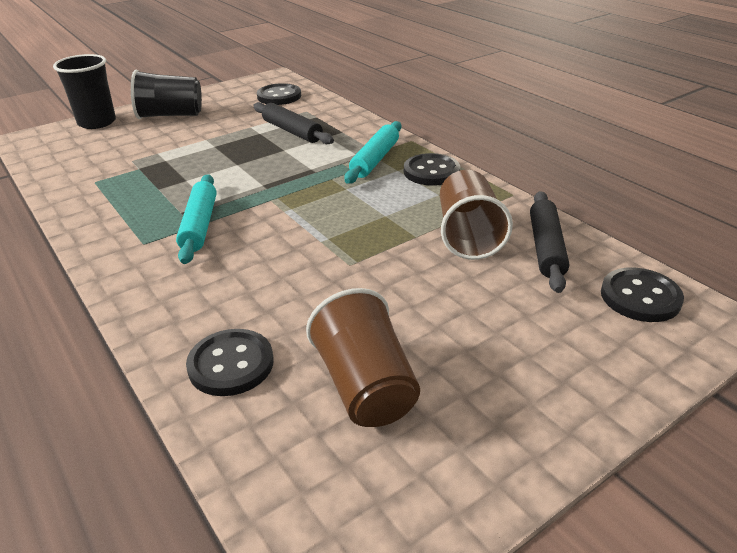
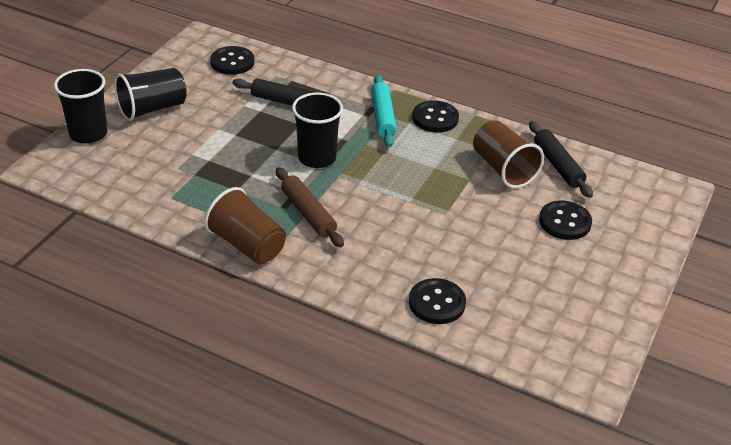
camera: 30 degrees left, 5 degrees up
turquoise rolling pin [176,174,217,264] -> brown rolling pin [276,167,344,247]
brown cup [306,288,420,427] -> brown cup moved to [204,187,286,264]
black button [601,267,684,322] -> black button moved to [539,201,592,240]
none -> black cup [292,92,343,168]

